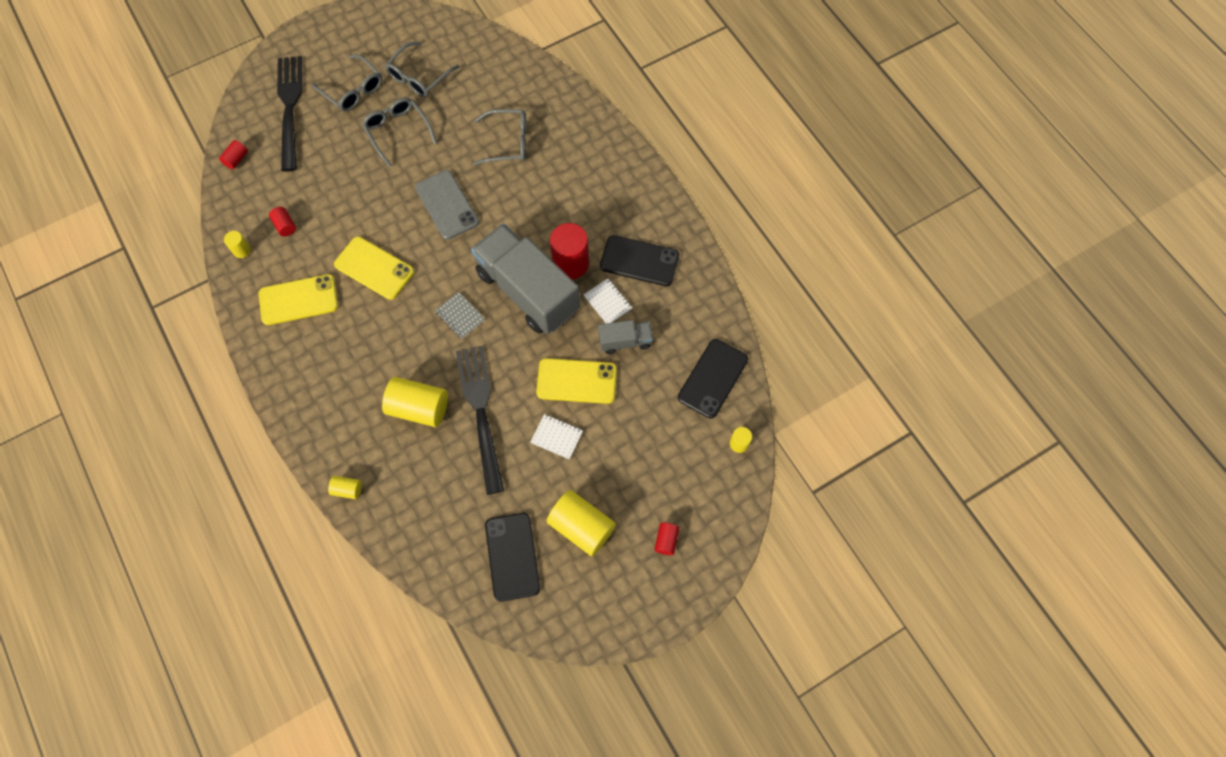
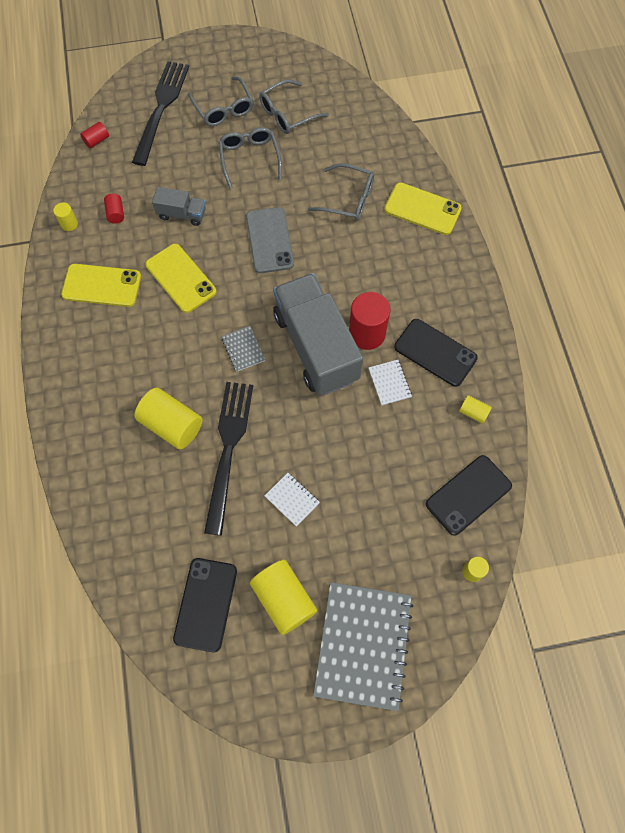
camera: 20 degrees right, 0 degrees up
yellow cylinder [328,476,362,499] -> yellow cylinder moved to [459,395,492,424]
yellow phone [536,358,617,404] -> yellow phone moved to [384,182,462,235]
grey truck [598,320,653,354] -> grey truck moved to [152,187,206,226]
red cylinder [654,523,679,555] -> grey notebook [313,582,413,711]

